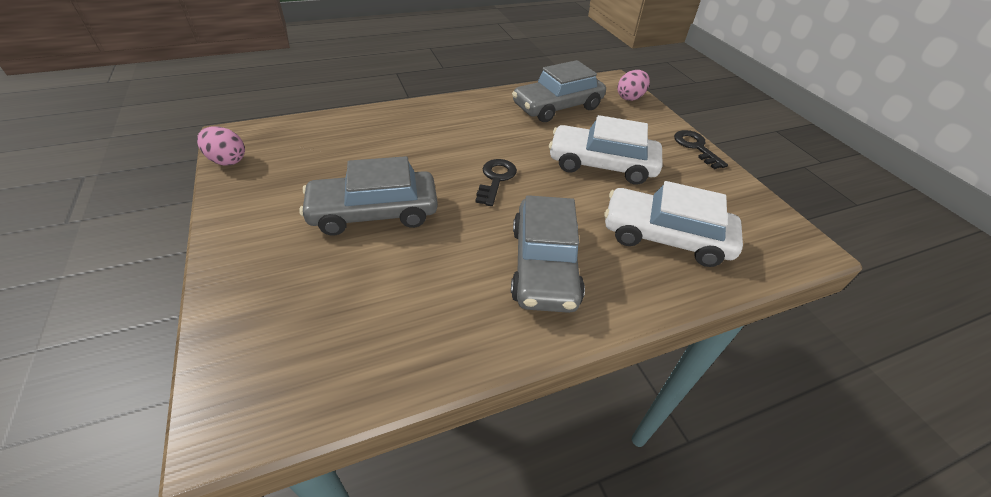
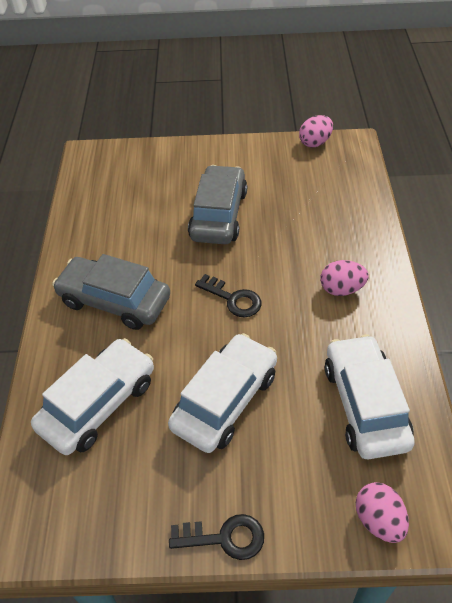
camera: 115 degrees right, 5 degrees up
grey car [512,60,606,122] -> white car [325,334,415,459]
none -> pink egg [321,260,369,296]

